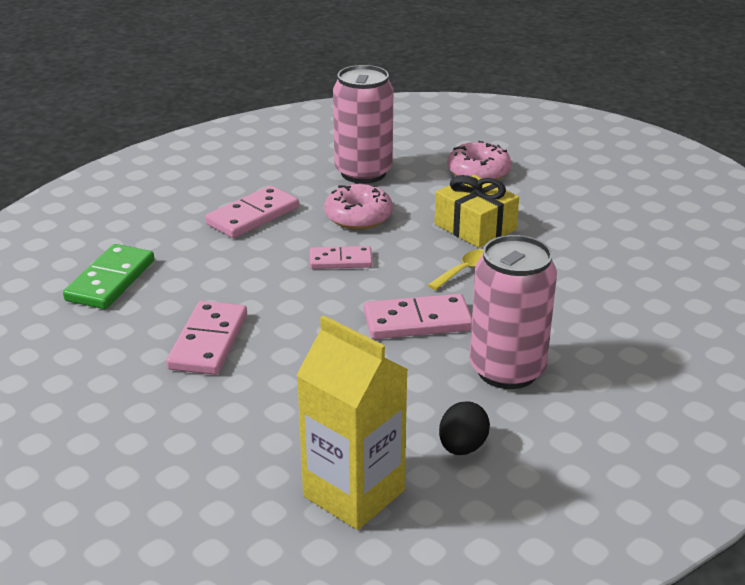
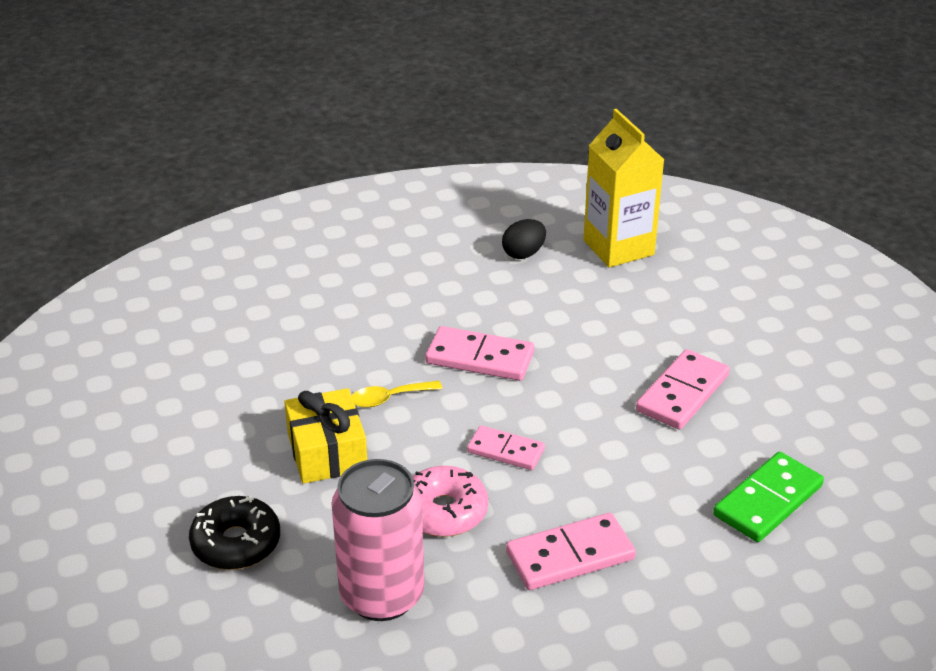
camera: 155 degrees left, 5 degrees up
pink donut [447,141,512,180] -> black donut [189,496,280,570]
pink can [470,235,557,389] -> none

